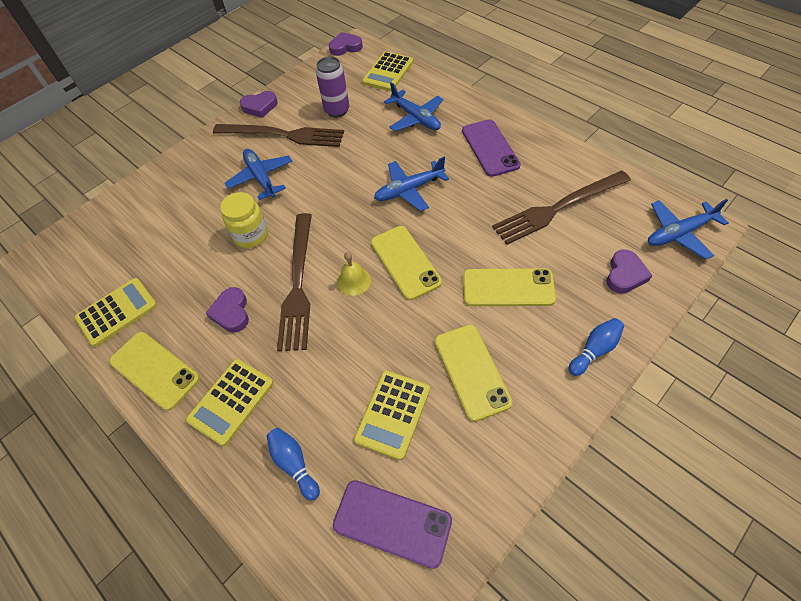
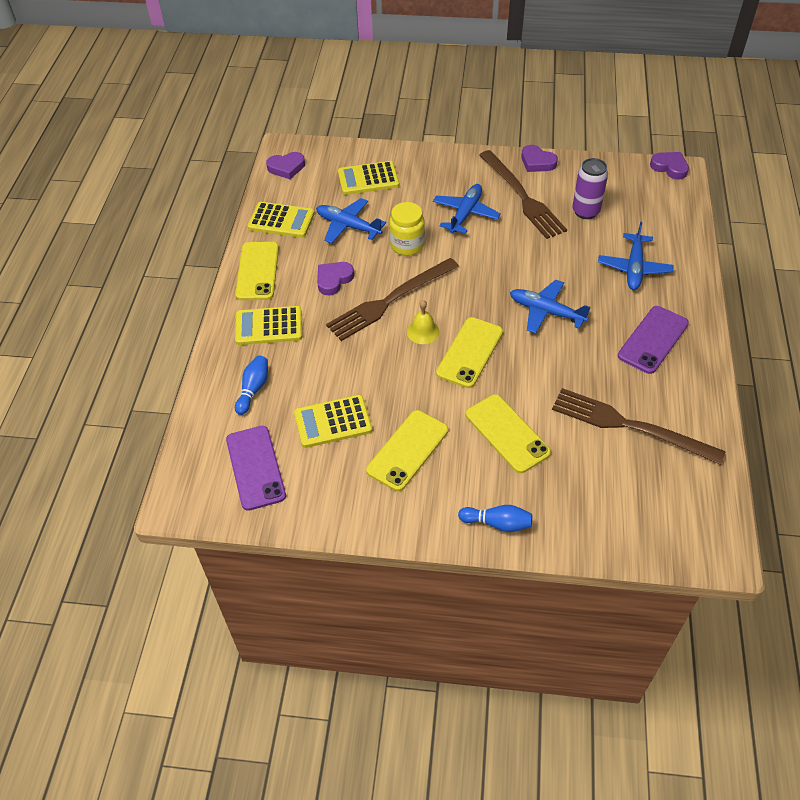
camera: 50 degrees right, 5 degrees down
yellow calculator [362,51,413,91] -> yellow calculator moved to [338,161,399,195]
purple heart [606,249,652,294] -> purple heart moved to [266,152,305,179]
blue plane [648,199,729,260] -> blue plane moved to [316,198,386,243]

